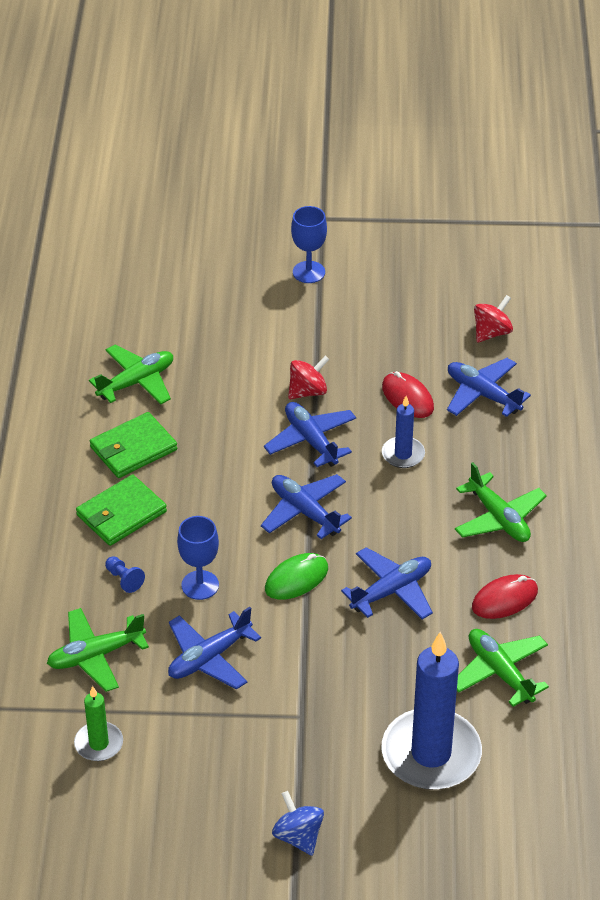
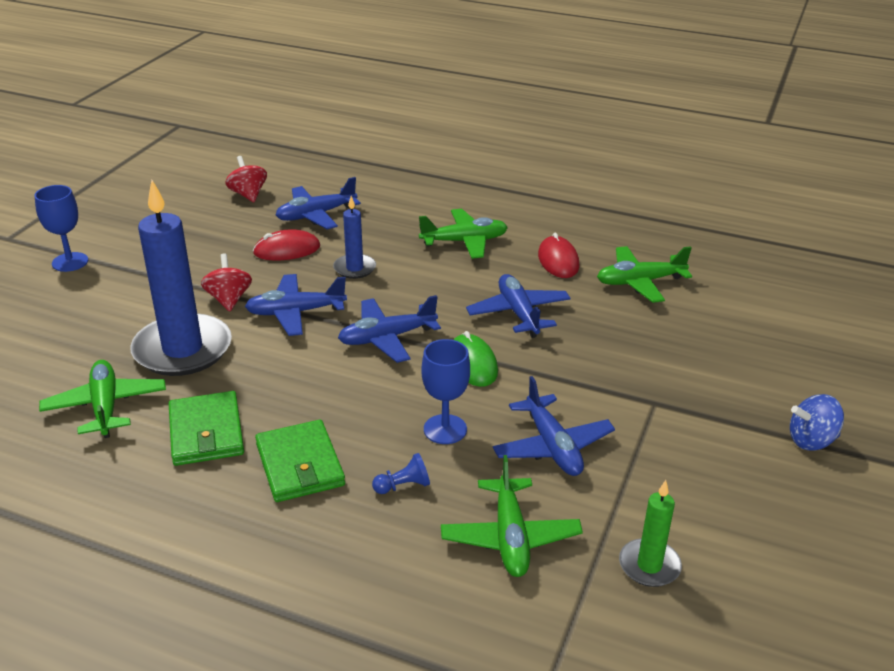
camera: 70 degrees left, 10 degrees down
blue candle [382,632,482,790] -> blue candle moved to [130,180,232,376]

